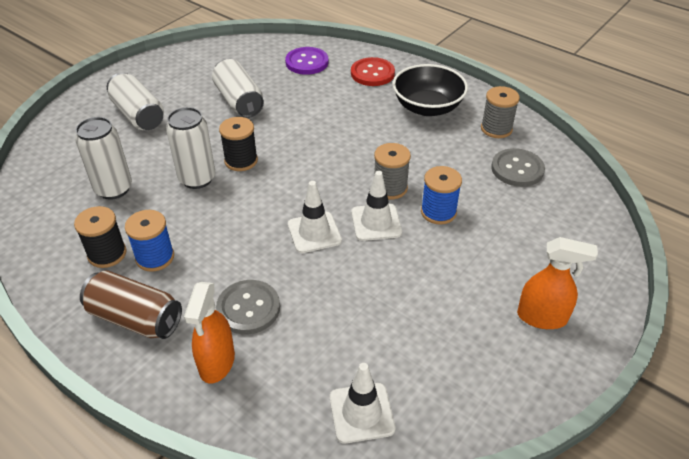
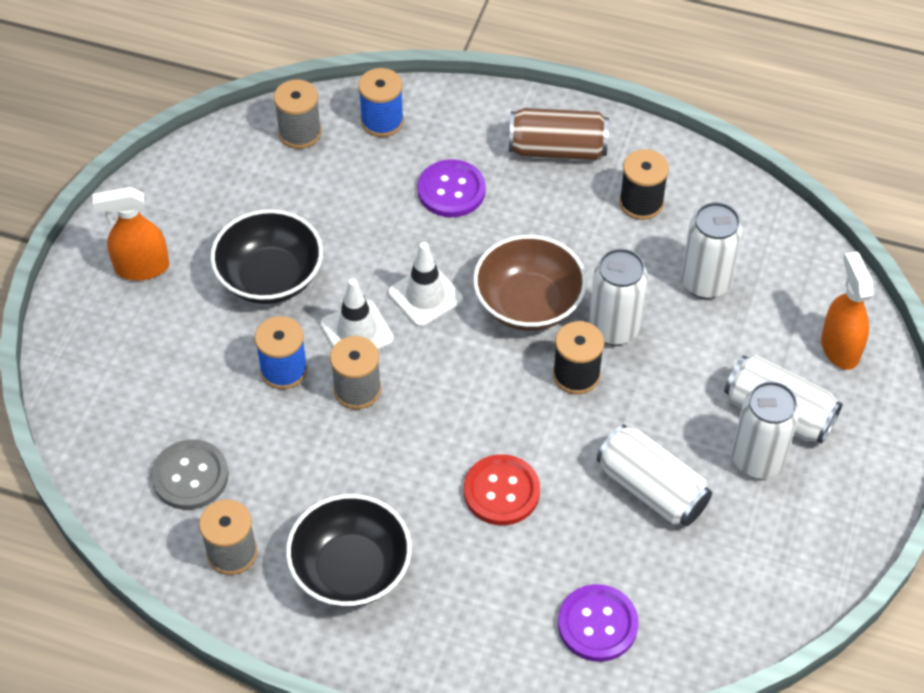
camera: 160 degrees right, 10 degrees up
blue spool [125,210,174,272] -> blue spool moved to [358,68,404,137]
orange spray bottle [184,282,235,384] -> orange spray bottle moved to [821,251,874,370]
grey button [216,280,280,335] -> purple button [417,159,486,217]
white traffic cone [330,363,396,443] -> grey spool [274,80,321,149]
red button [351,57,395,86] -> red button moved to [464,454,540,525]
none -> black bowl [210,209,323,304]
none -> brown bowl [473,235,587,331]
none -> white can [732,381,799,478]

